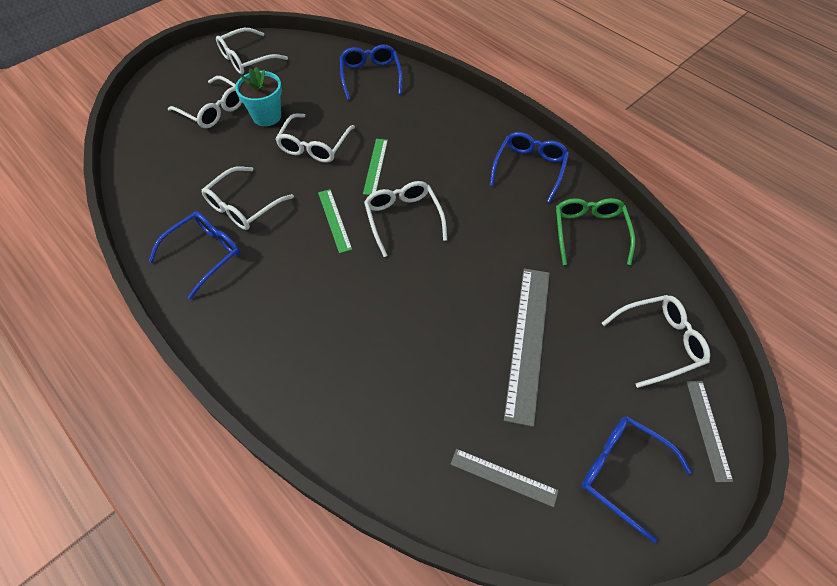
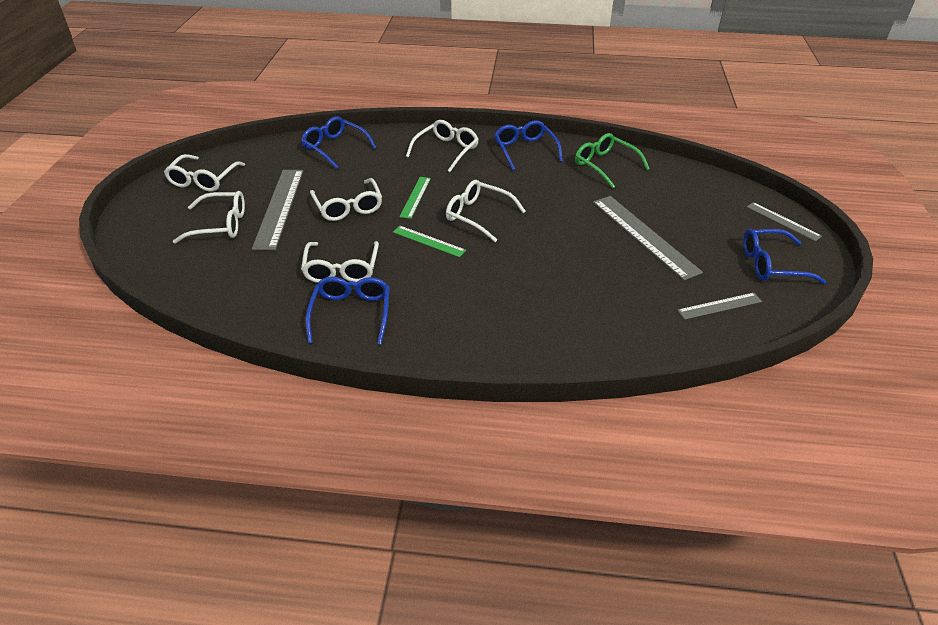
camera: 40 degrees left, 15 degrees down
turquoise flower pot [235,67,282,126] -> grey ruler [252,170,303,250]
green ruler [363,139,388,195] -> green ruler turned 45 degrees clockwise [400,177,431,219]
white glasses [602,295,710,388] -> white glasses moved to [406,120,479,172]

